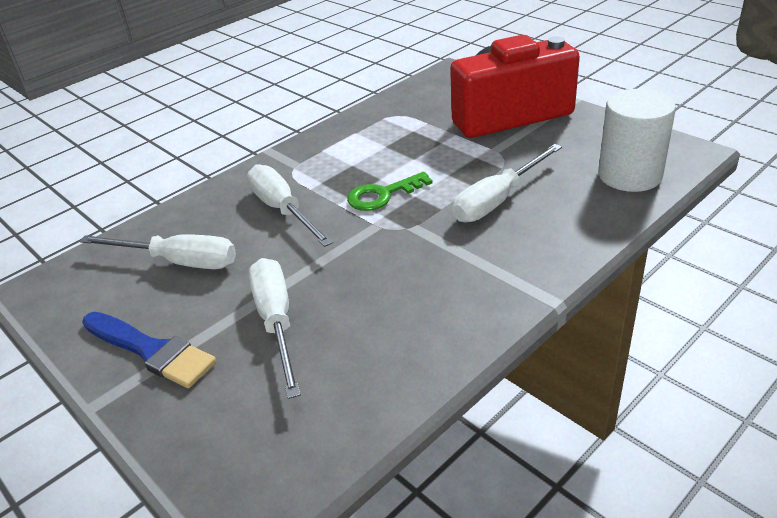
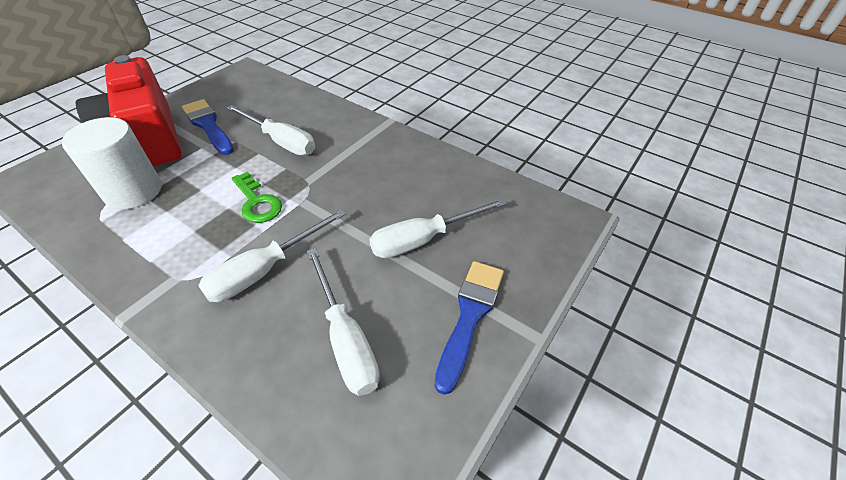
camera: 105 degrees left, 10 degrees up
white screwdriver [80,234,236,269] -> white screwdriver turned 150 degrees clockwise [307,248,380,396]
white cylinder [598,89,676,192] -> white cylinder moved to [62,117,162,210]
none -> blue brush [182,99,234,155]

